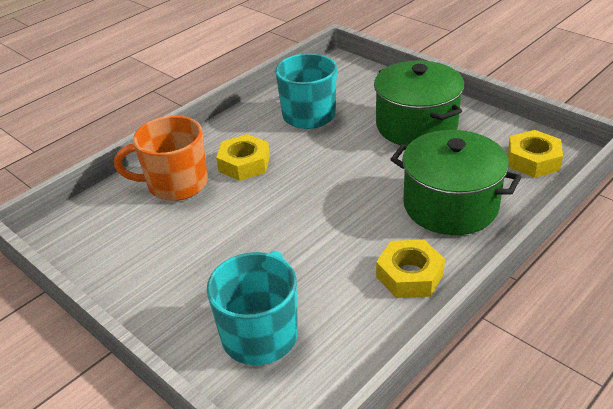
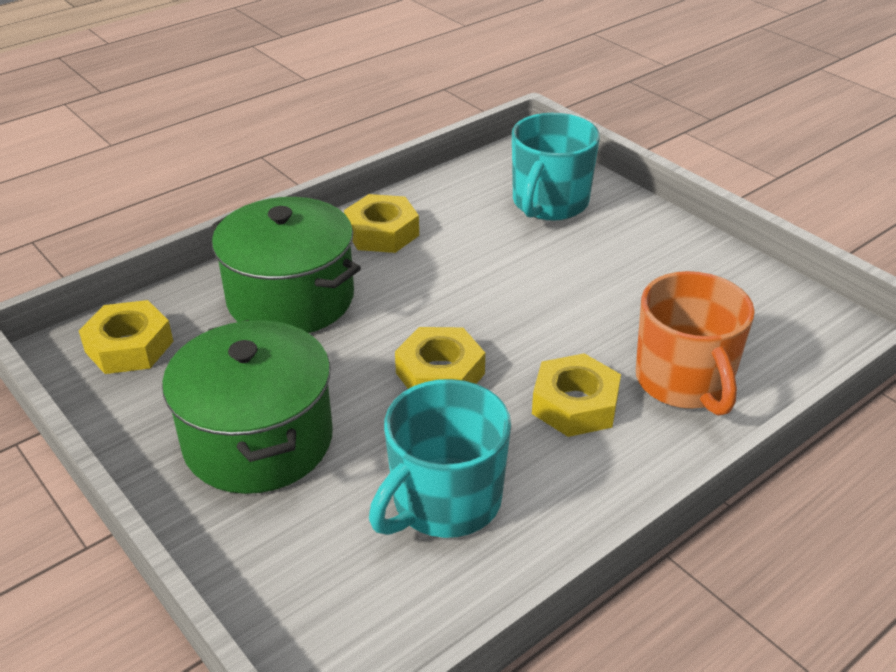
camera: 175 degrees left, 0 degrees up
orange mug [114,116,208,201] -> orange mug turned 75 degrees clockwise [636,271,755,416]
none -> yellow nut [395,327,485,389]

